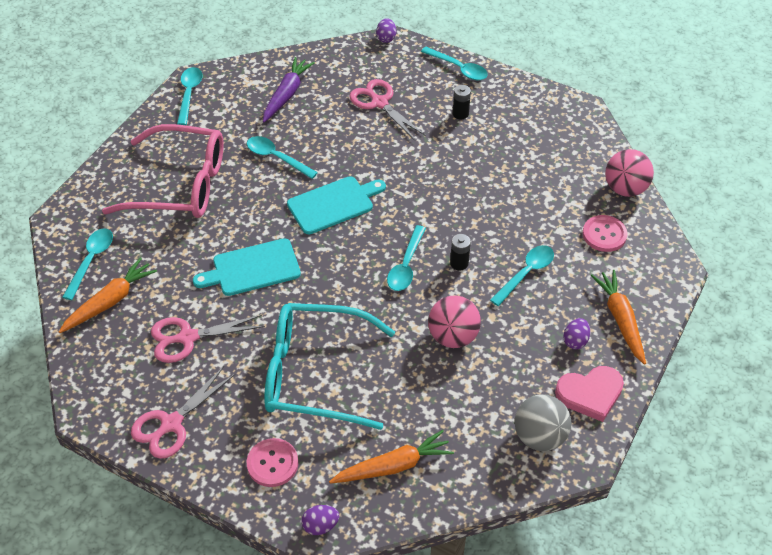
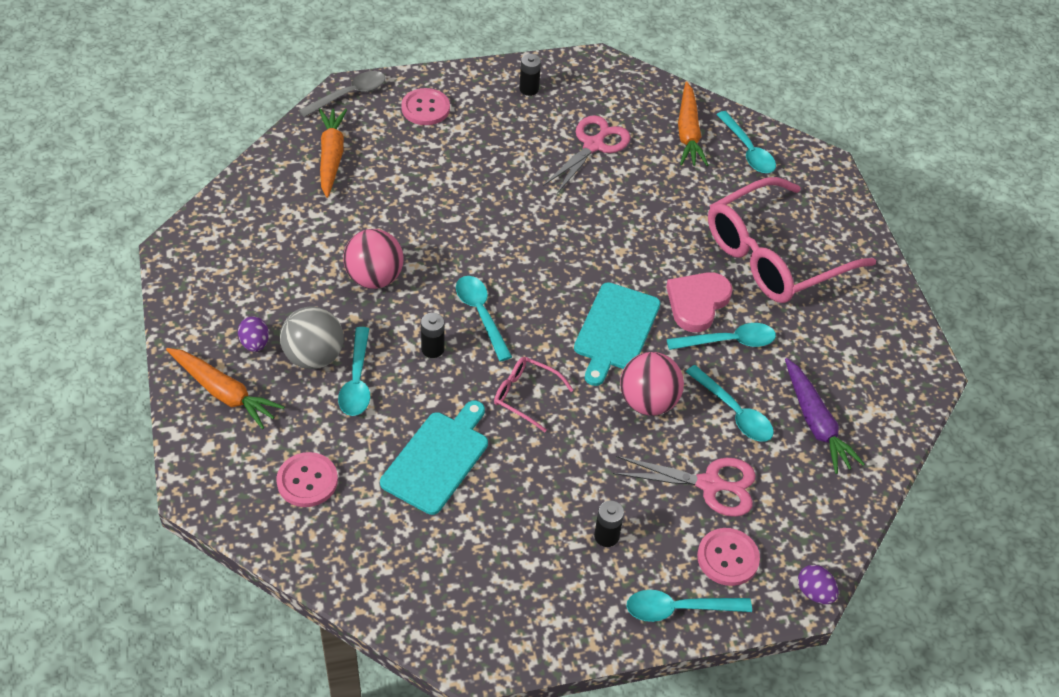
camera: 135 degrees right, 0 degrees up
pink scissors [131,366,235,459] -> black battery [520,54,541,96]
turquoise spoon [177,67,203,125] -> turquoise spoon moved to [686,365,774,442]
turquoise cutting board [193,238,301,296] -> turquoise cutting board moved to [380,401,488,515]
turquoise glasses [264,303,395,430] -> none
purple egg [302,505,339,535] -> grey spoon [298,71,385,117]
orange carrot [329,430,454,484] -> orange carrot turned 150 degrees clockwise [319,109,347,198]
grey ball [515,395,572,451] -> grey ball moved to [280,306,344,369]
pink heart [555,366,624,422] -> pink heart moved to [666,272,733,332]
pink ball [605,149,654,197] -> pink ball moved to [620,352,684,416]
none -> pink glasses [494,357,573,432]
none -> pink button [697,528,760,586]

